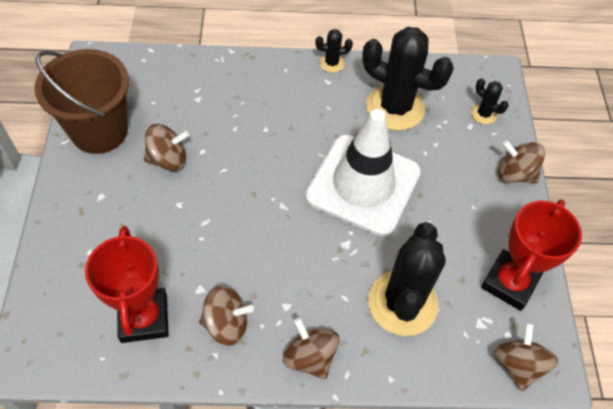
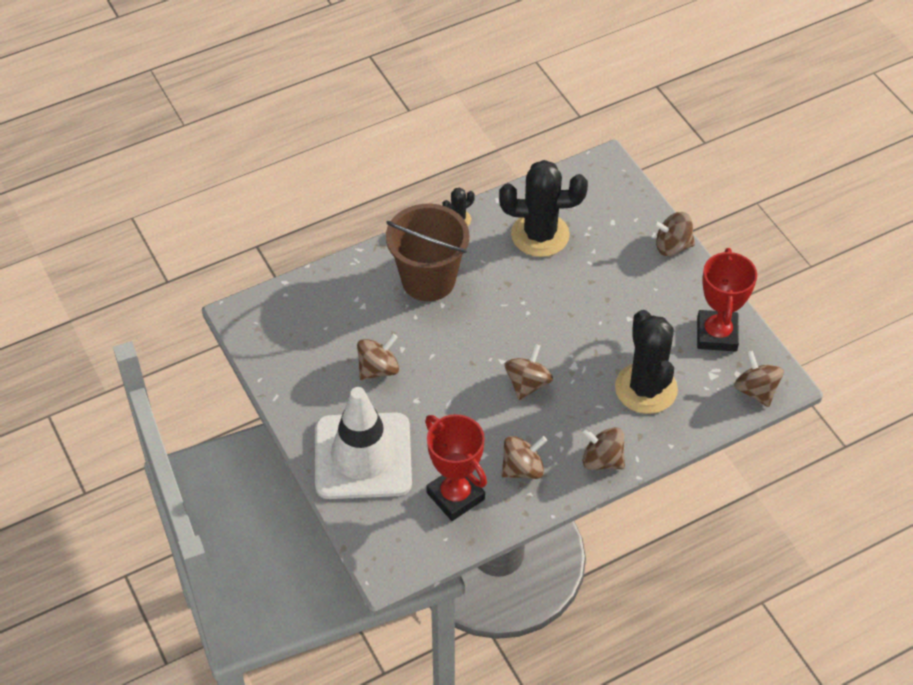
camera: 25 degrees left, 5 degrees down
brown bucket [34,49,129,154] -> brown bucket moved to [386,204,470,301]
white traffic cone [305,109,421,236] -> white traffic cone moved to [315,387,412,499]
black cactus [471,78,508,124] -> none
none -> brown spinning top [504,344,553,400]

